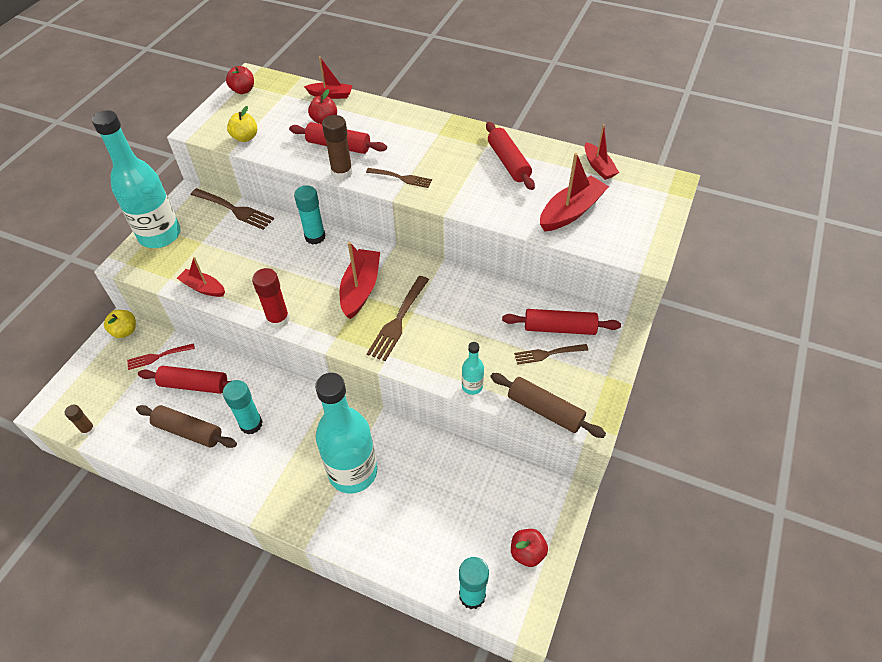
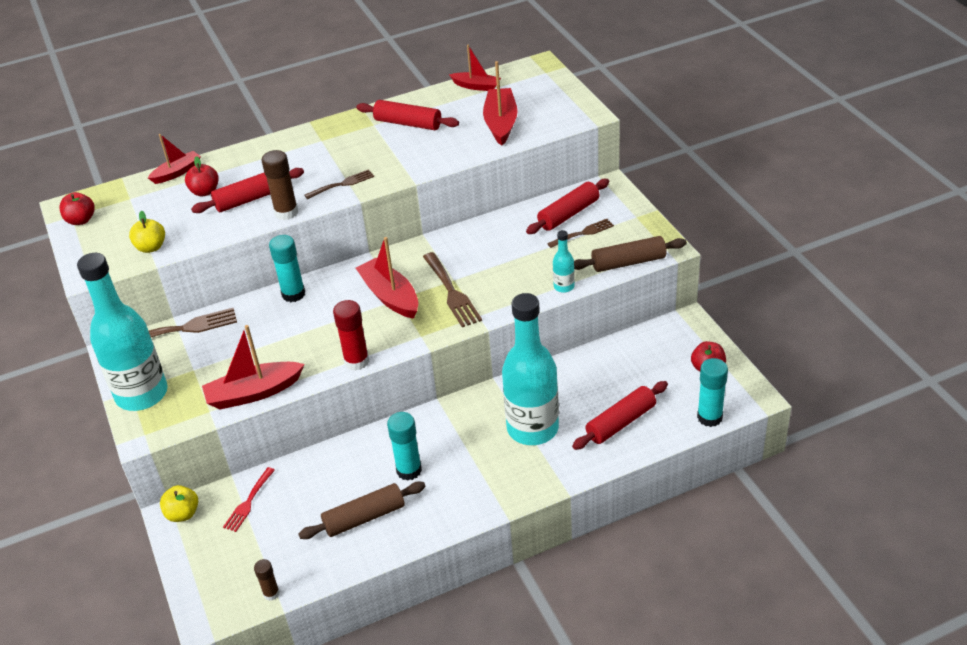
camera: 45 degrees left, 10 degrees down
red rolling pin [138,366,231,394] -> red rolling pin moved to [572,381,668,450]
red boat [177,257,225,297] -> red boat [202,325,305,410], size x1.57
brown fork [514,344,588,365] -> brown fork turned 150 degrees counterclockwise [547,219,614,248]

